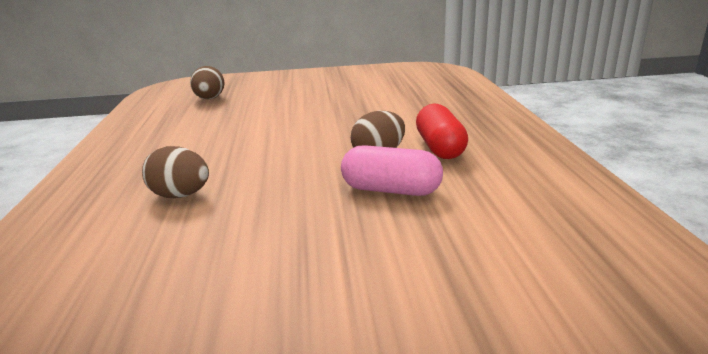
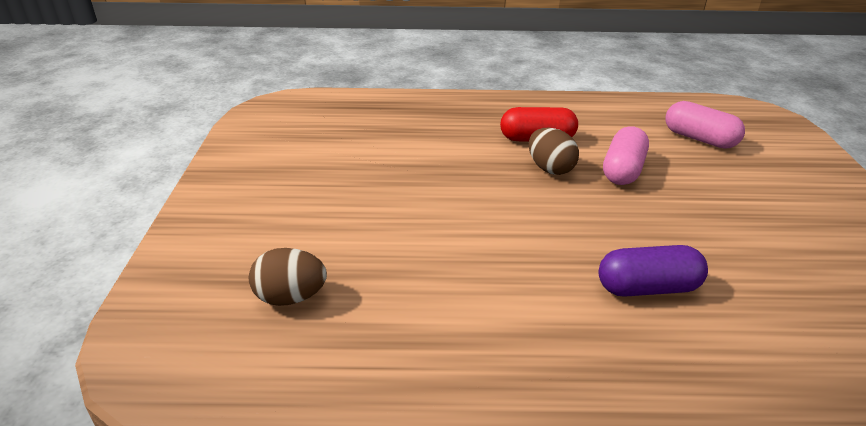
camera: 85 degrees left, 10 degrees up
brown egg [142,146,209,198] -> purple capsule [598,245,708,297]
none -> pink capsule [666,101,745,149]

